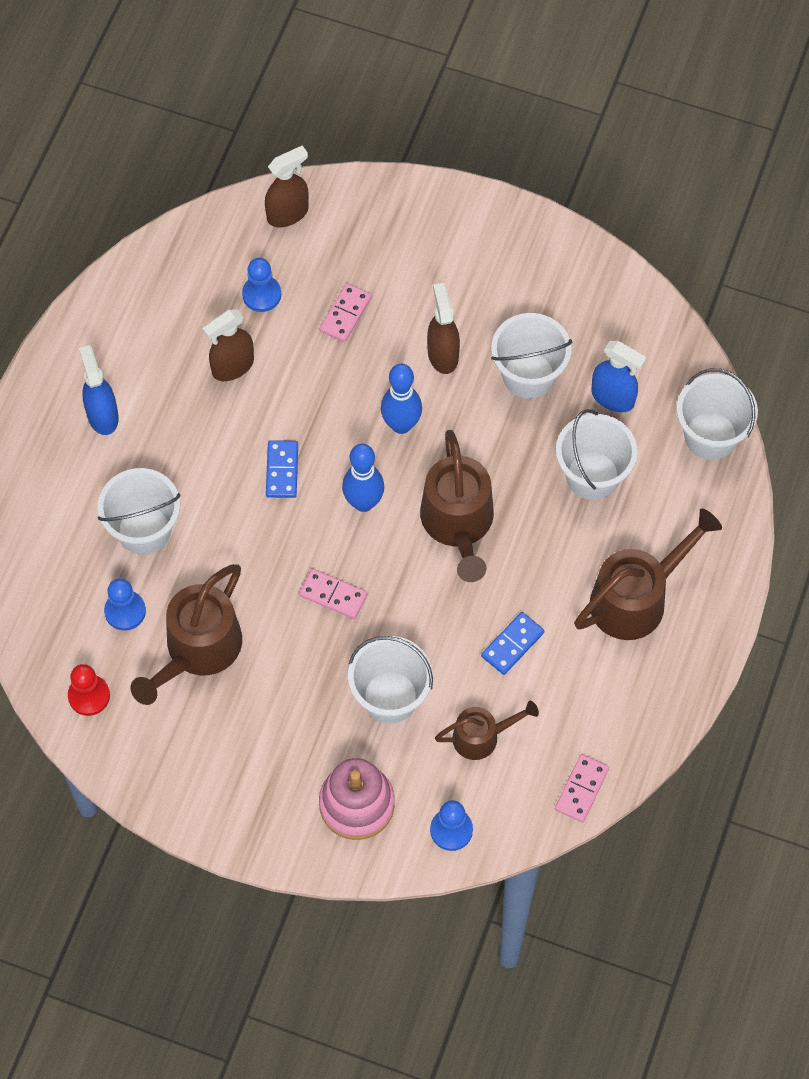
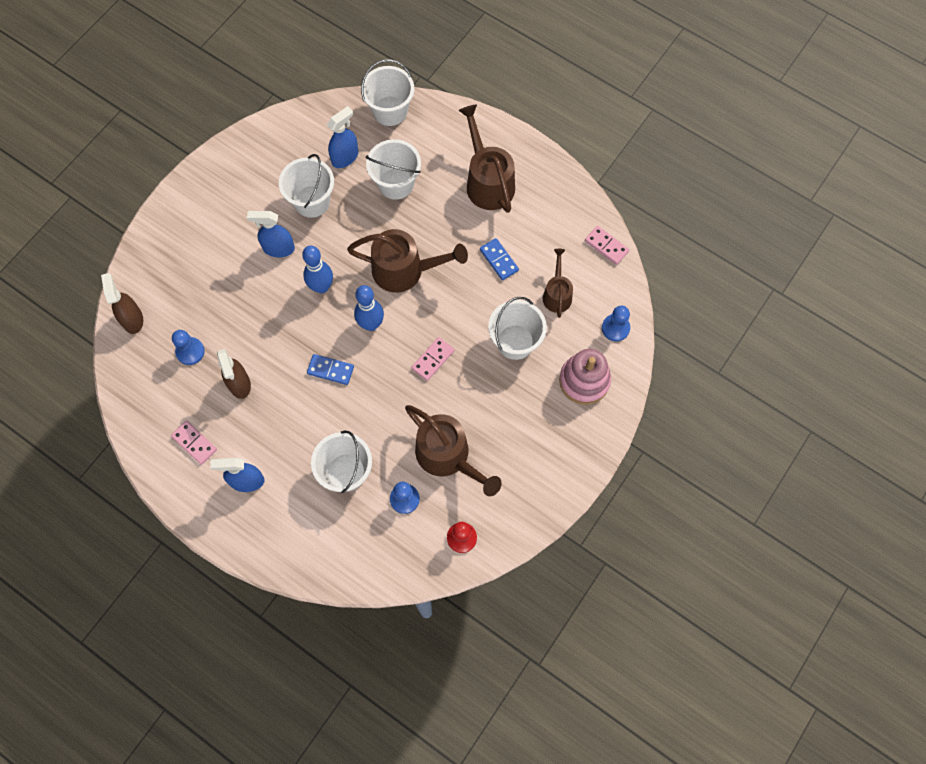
camera: 75 degrees left, 5 degrees up
pink domino [320,283,372,342] -> pink domino moved to [171,421,217,465]
brown spray bottle [427,283,460,374] -> blue spray bottle [247,211,295,257]

